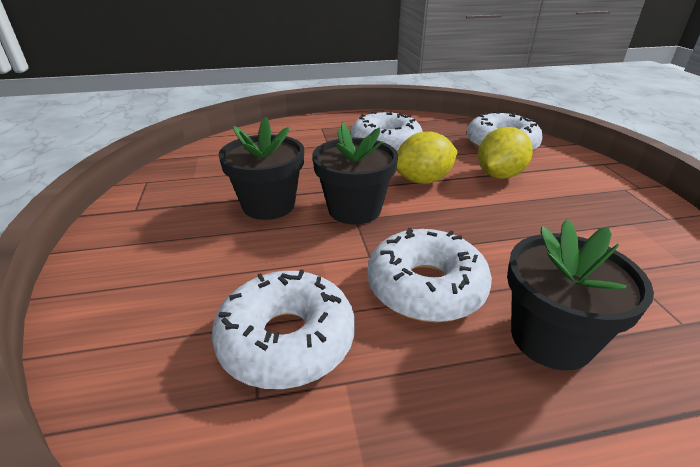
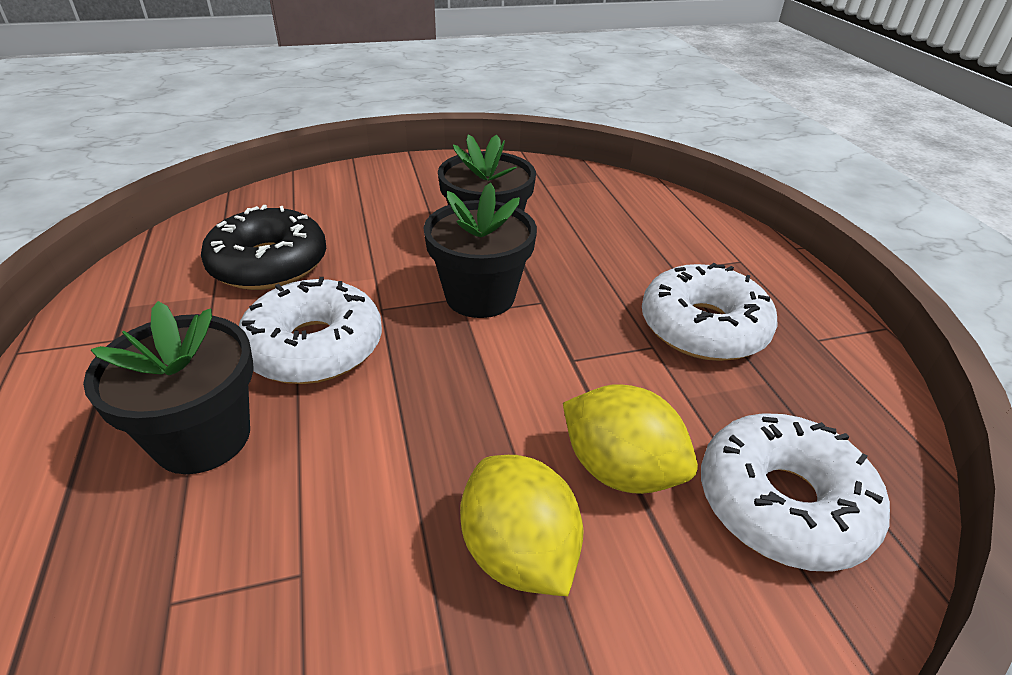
camera: 85 degrees right, 5 degrees up
white donut [212,270,355,389] -> black donut [201,205,326,290]
yellow lemon [396,131,458,184] -> yellow lemon moved to [460,455,584,596]

